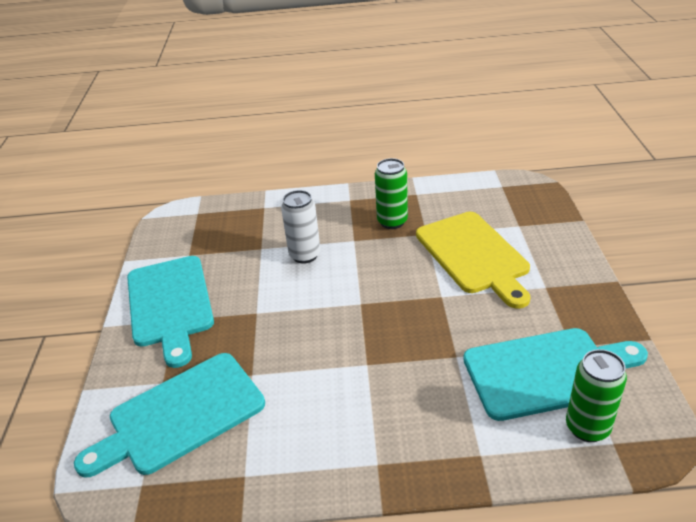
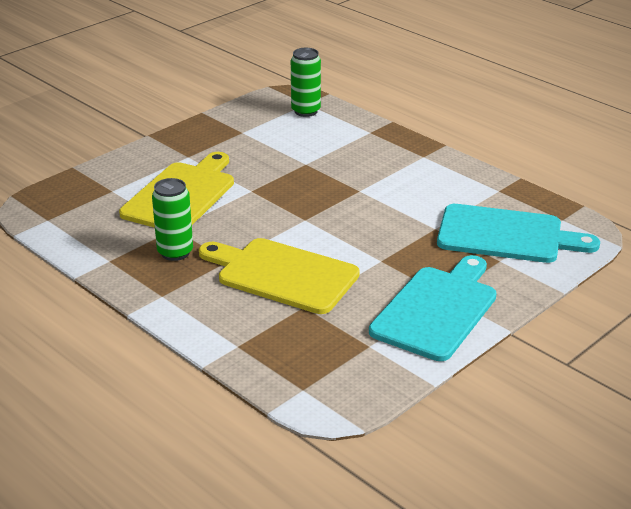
camera: 135 degrees left, 5 degrees down
white can [281,190,320,264] -> yellow cutting board [199,238,360,314]
turquoise cutting board [463,328,648,421] -> none

